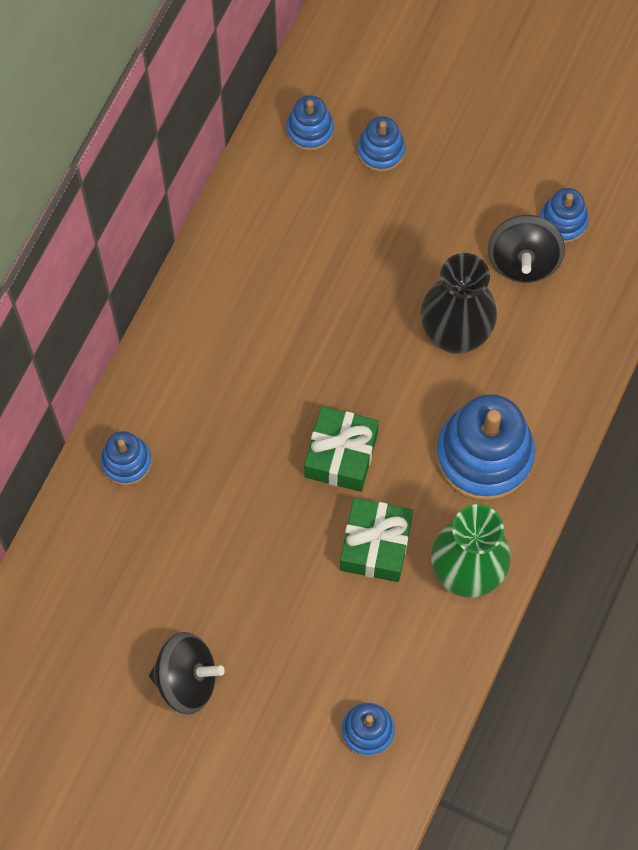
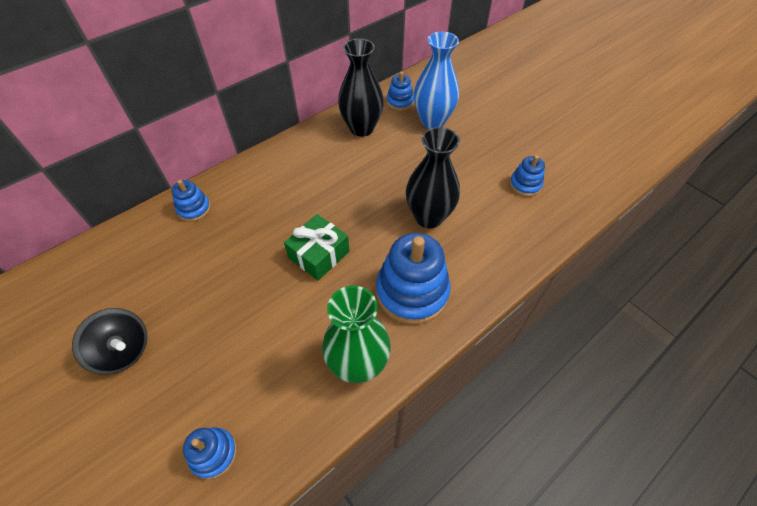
camera: 25 degrees right, 15 degrees down
green gift [340,498,413,582] -> none
blue stacking toy [357,116,405,172] -> blue vase [414,32,459,129]
black spinning top [488,215,565,283] -> none
none -> black vase [338,38,384,137]

